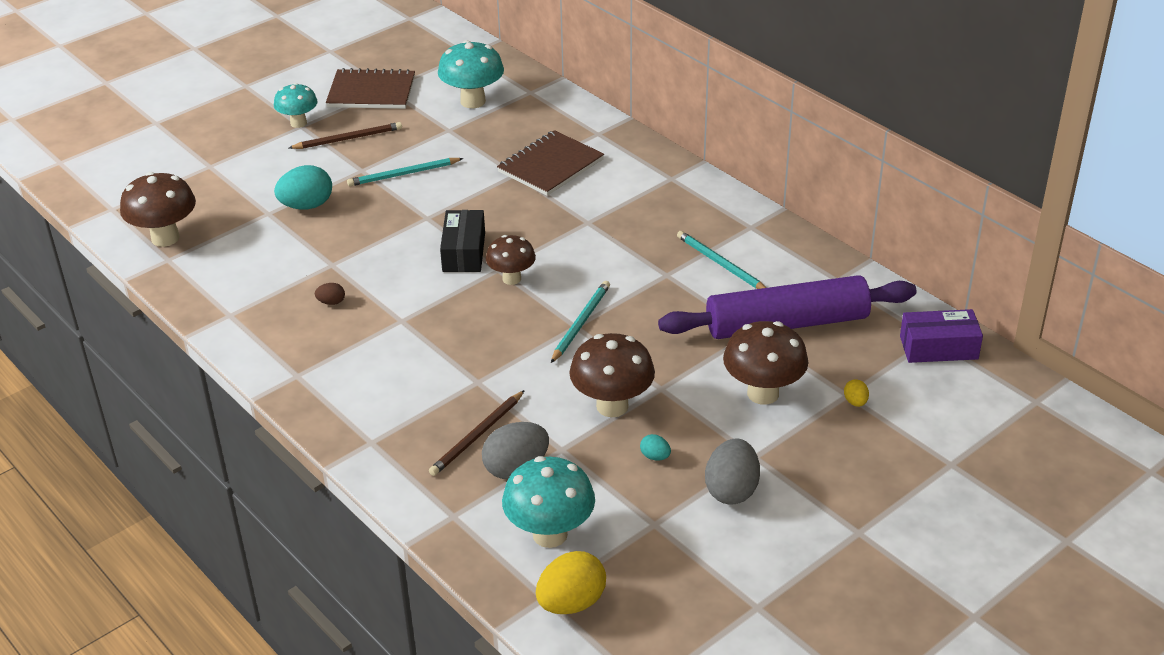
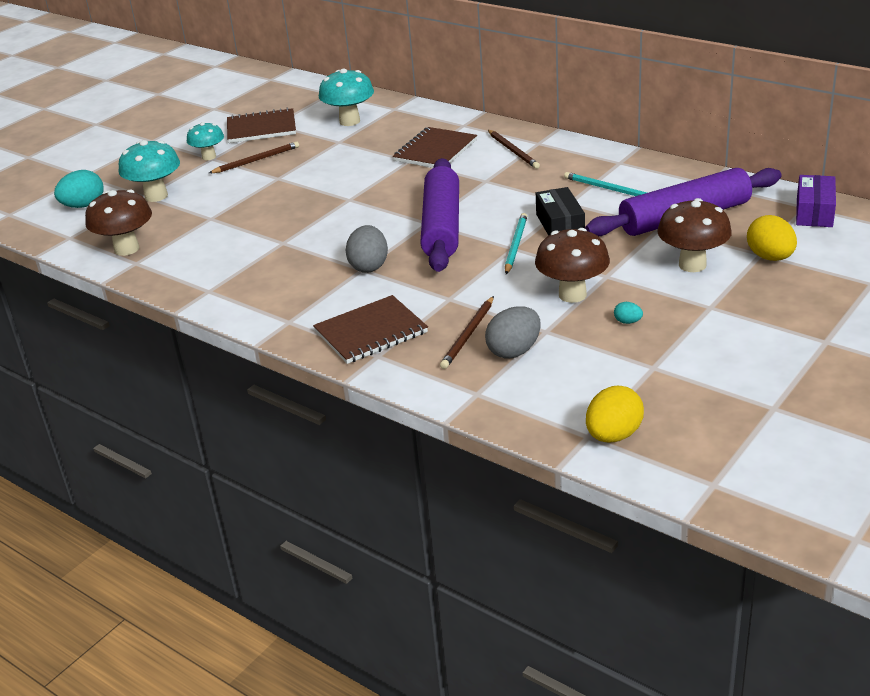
camera: 10 degrees left, 5 degrees down
turquoise egg [274,165,332,210] -> turquoise egg moved to [54,170,103,208]
brown egg [315,283,345,305] -> none
turquoise pencil [347,158,464,186] -> none
black box [440,210,485,272] -> black box moved to [536,187,585,236]
brown mushroom [486,235,536,285] -> purple rolling pin [420,158,459,272]
turquoise mushroom [502,456,595,548] -> turquoise mushroom moved to [119,140,180,202]
grey egg [705,438,760,505] -> grey egg moved to [345,225,388,273]
yellow egg [844,379,869,407] -> yellow egg [747,215,797,261], size x2.11
purple box [900,309,983,363] -> purple box turned 60 degrees counterclockwise [796,175,836,227]
none -> brown notebook [313,295,428,364]
none -> brown pencil [488,130,540,169]

